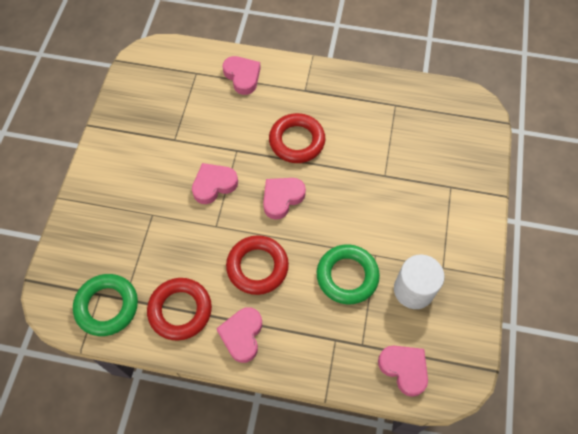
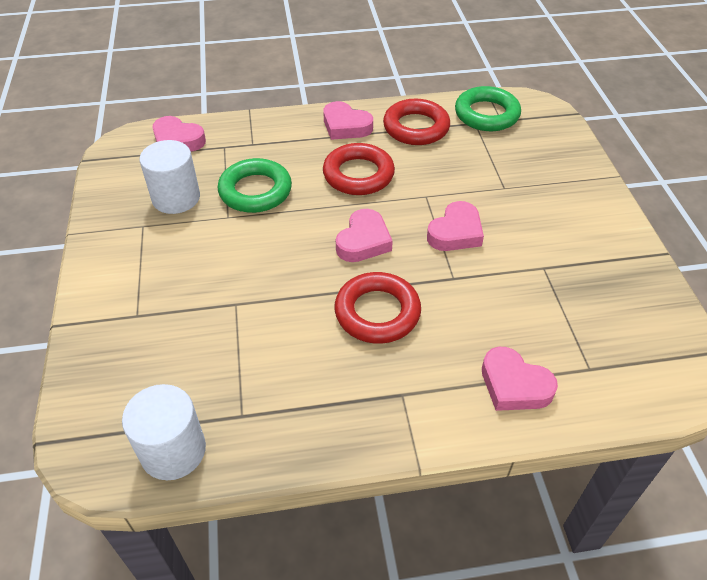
camera: 160 degrees right, 15 degrees down
pink heart [216,307,262,363] -> pink heart turned 135 degrees clockwise [323,101,373,140]
none -> white cylinder [122,384,206,480]

